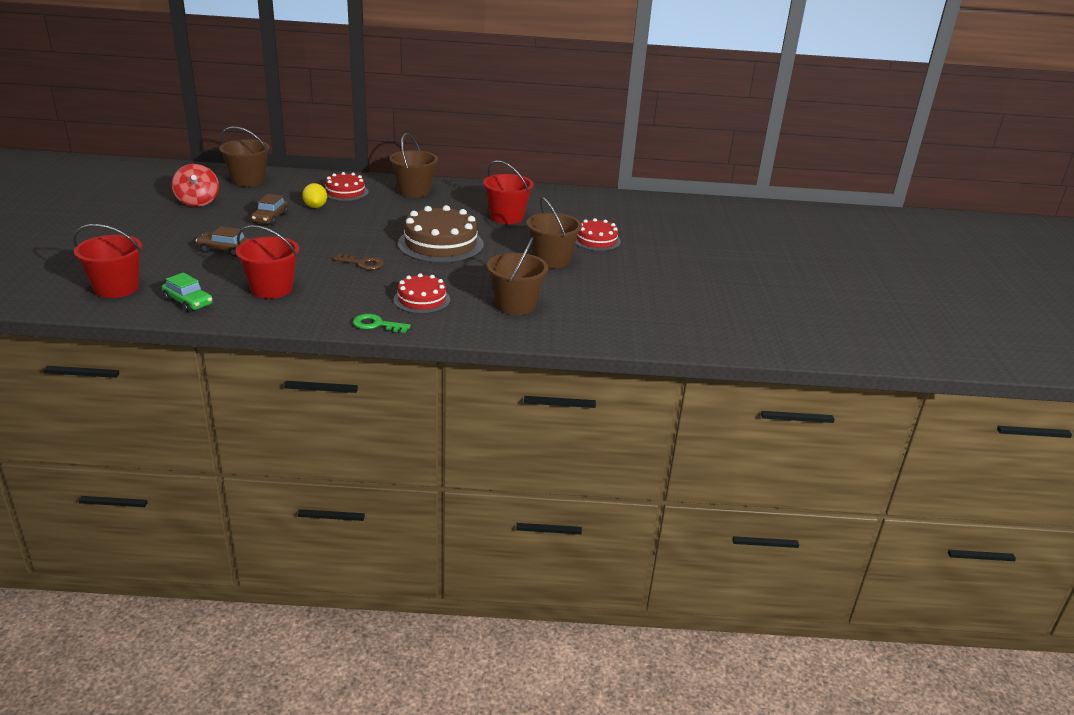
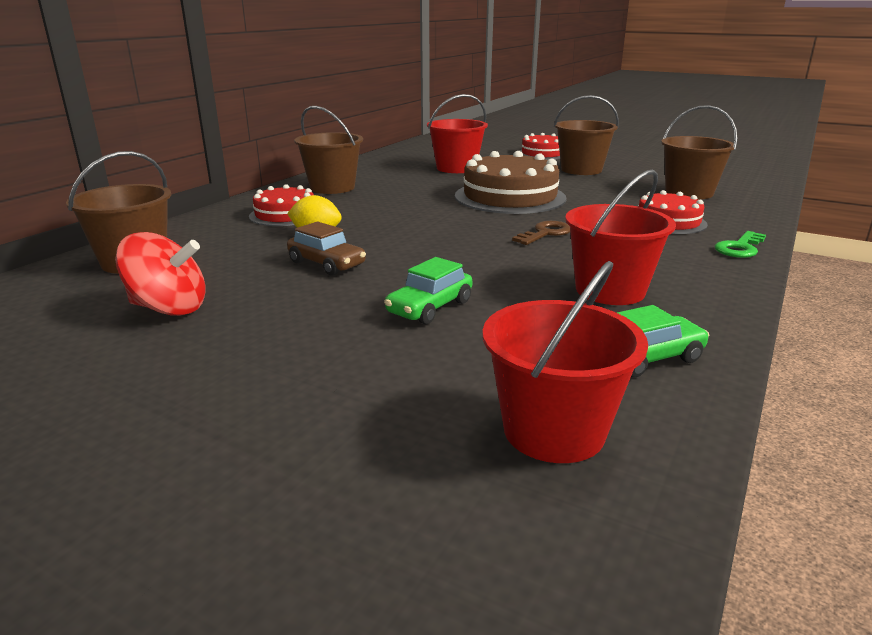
camera: 60 degrees left, 5 degrees down
brown car [196,226,250,257] -> green car [384,257,472,324]

